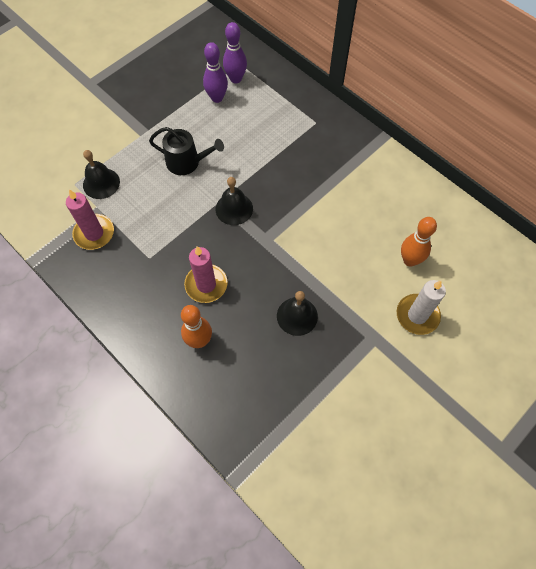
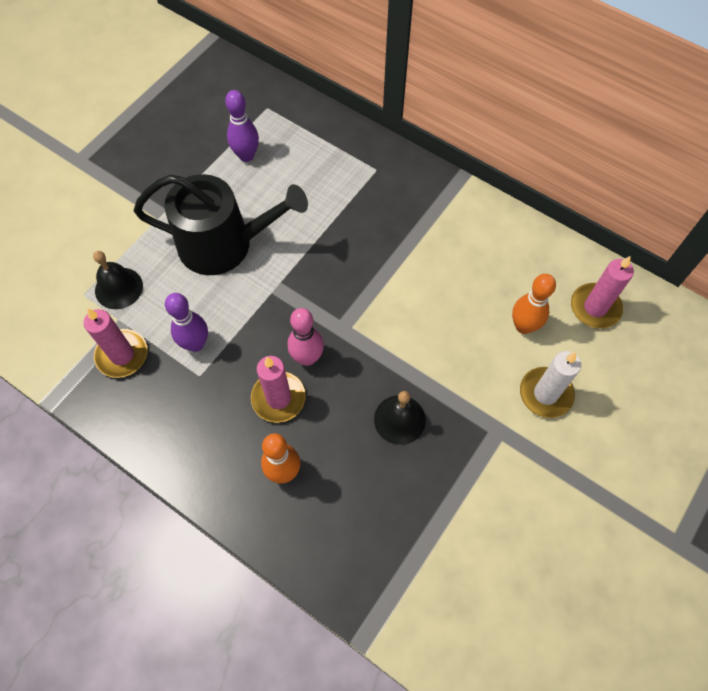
camera: 10 degrees left, 0 degrees up
black watering can [149,127,224,175] -> black watering can [134,174,308,275], size x1.71
black bell [216,177,253,225] -> none
purple bowling pin [223,22,247,83] -> purple bowling pin moved to [165,293,208,352]
none -> pink bowling pin [288,308,324,366]
none -> pink candle [571,256,634,329]

